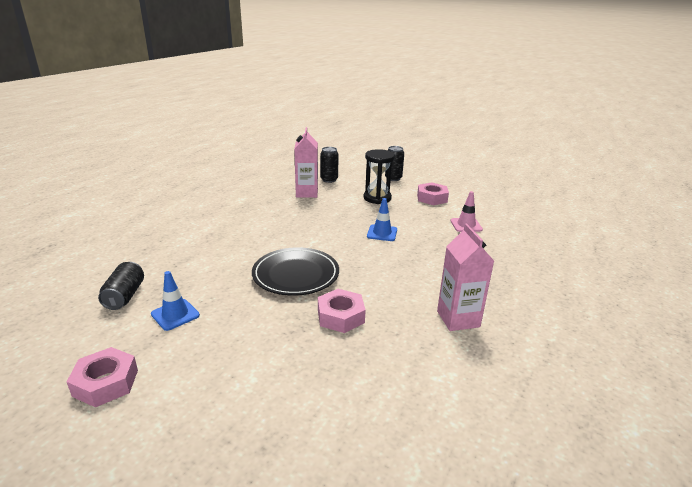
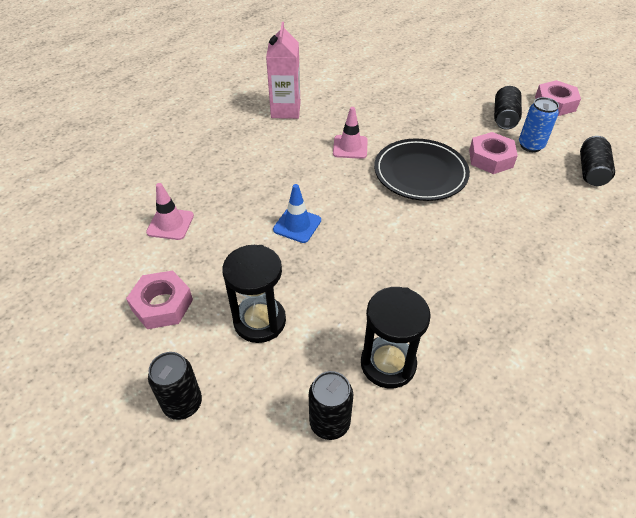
camera: 165 degrees left, 20 degrees up
blue traffic cone [151,271,200,331] -> blue can [519,97,559,152]
pink carton [294,127,318,198] -> black hourglass [361,287,431,388]
pink nut [318,289,366,333] -> pink nut moved to [469,132,518,174]
none -> pink traffic cone [333,107,368,159]
none -> black can [494,86,522,130]

